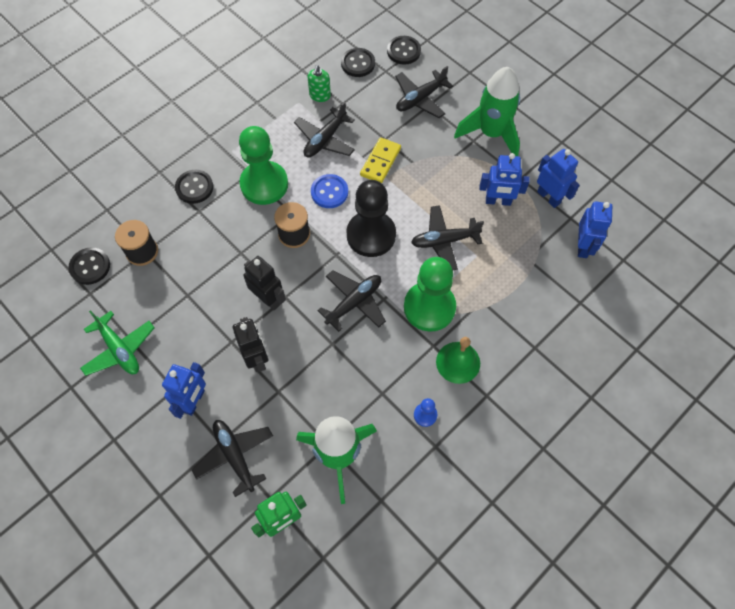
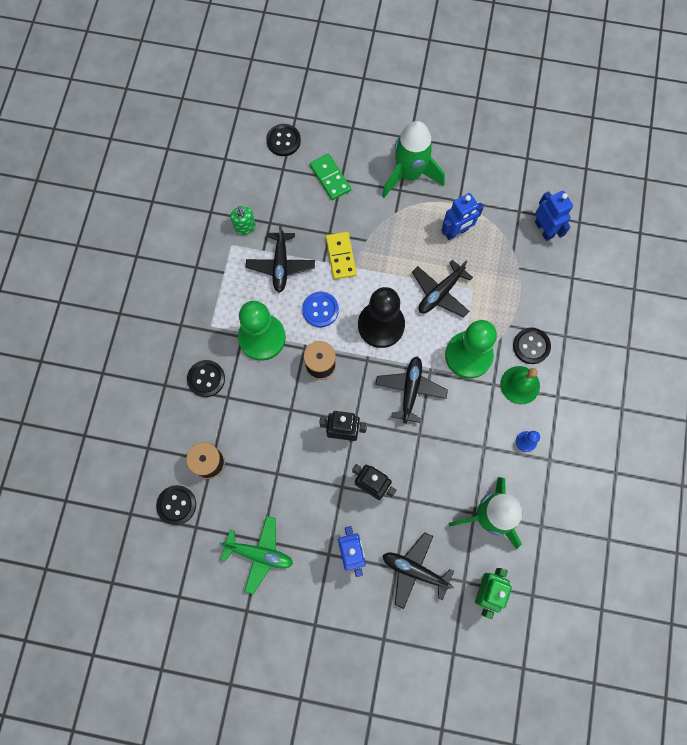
camera: 35 degrees left, 10 degrees up
black button [341,48,375,77] -> black button moved to [513,328,551,364]
black plane [395,66,453,118] -> green domino [310,154,351,200]
blue robot [537,149,580,208] -> none

